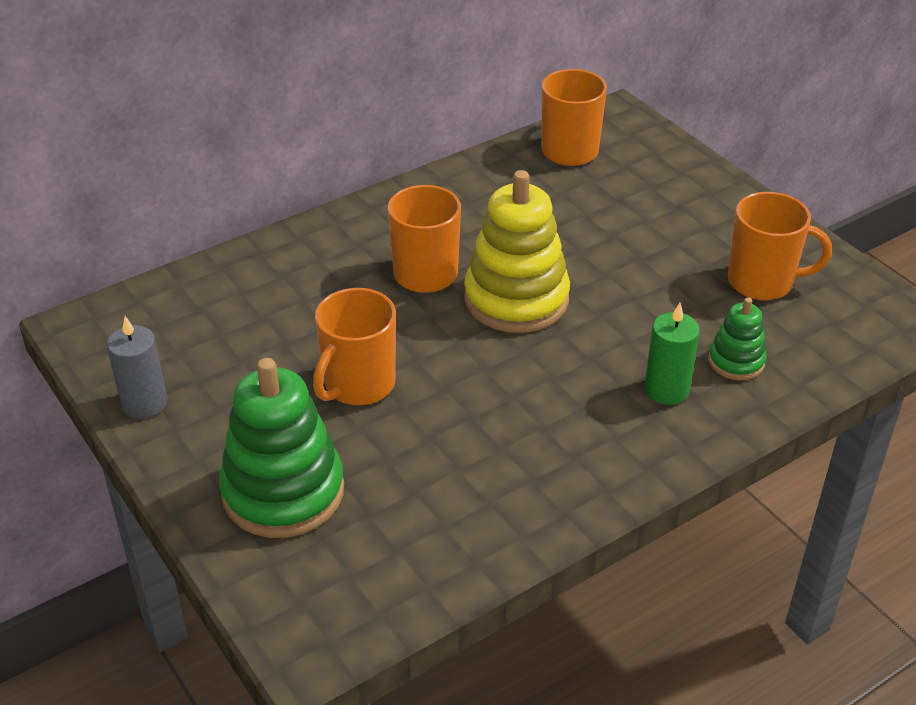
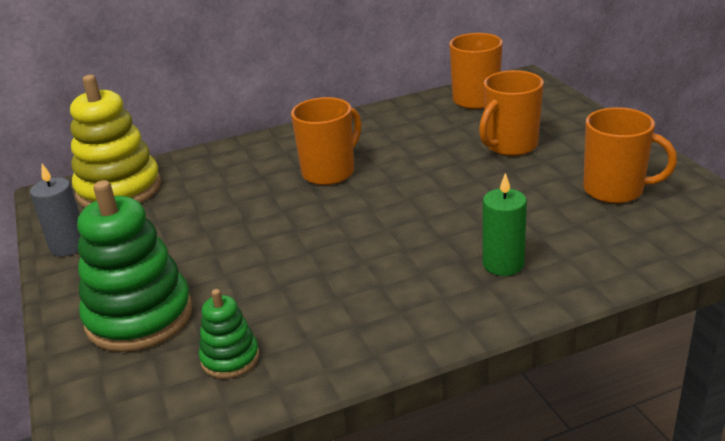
camera: 15 degrees right, 10 degrees down
orange mug [313,288,396,405] -> orange mug moved to [479,70,544,156]
yellow stacking toy [464,170,570,333] -> yellow stacking toy moved to [70,75,161,208]
green stacking toy [708,297,767,380] -> green stacking toy moved to [199,289,259,379]

